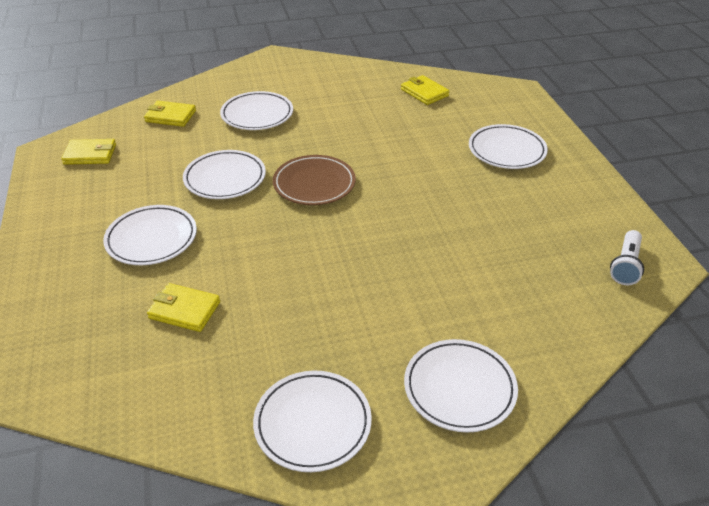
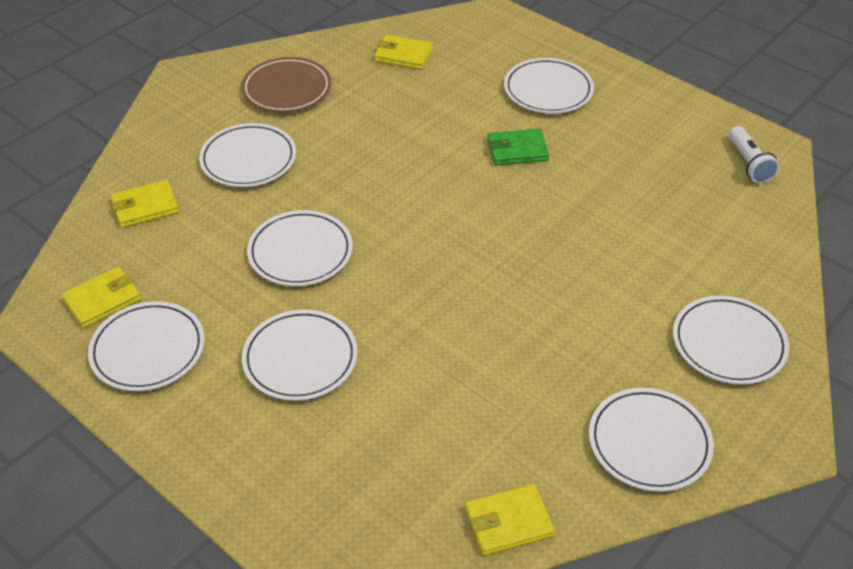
camera: 35 degrees left, 5 degrees up
yellow wallet [147,283,220,332] -> yellow wallet moved to [465,484,555,556]
brown plate [273,155,356,205] -> brown plate moved to [241,57,331,113]
none -> white plate [88,301,205,391]
none -> green wallet [487,128,549,166]

